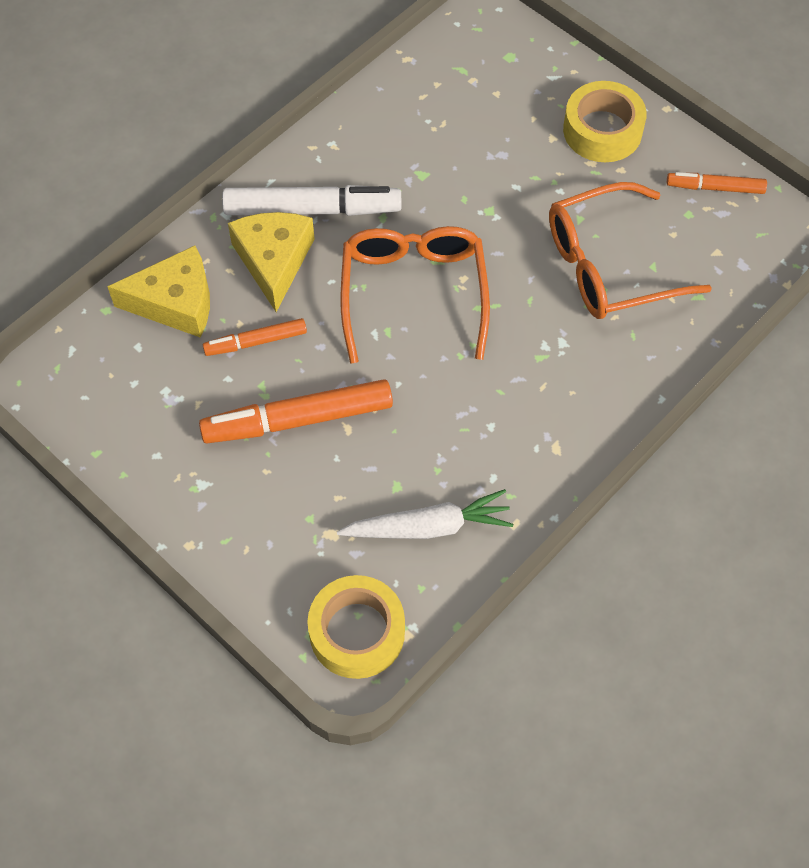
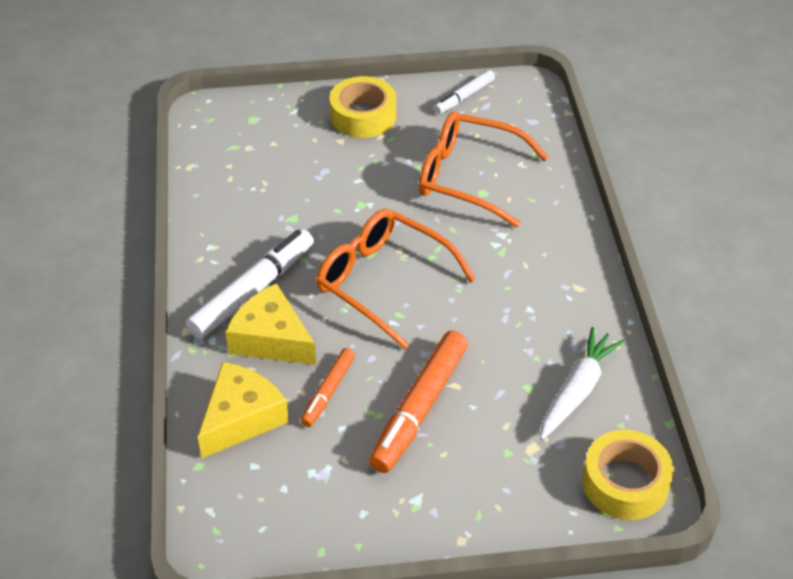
camera: 50 degrees left, 15 degrees down
orange glasses [549,182,712,319] -> orange glasses turned 90 degrees clockwise [419,112,549,227]
orange marker [667,172,767,194] -> white marker [434,70,495,114]

